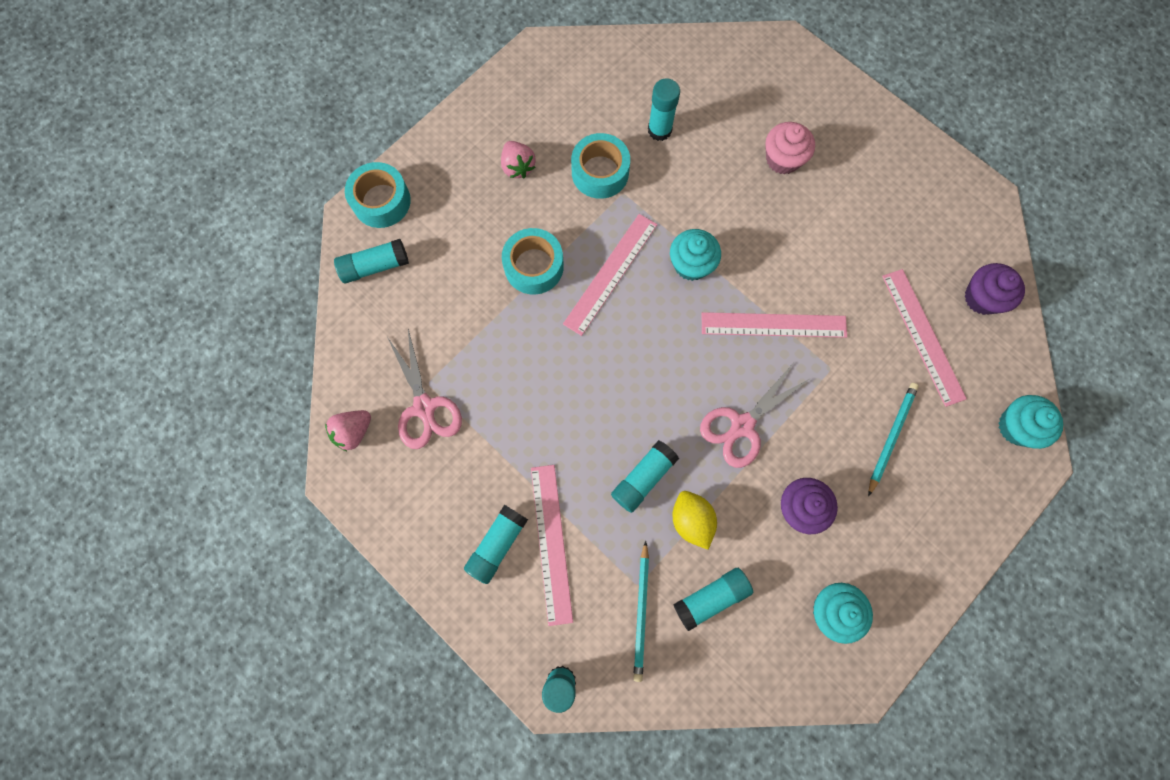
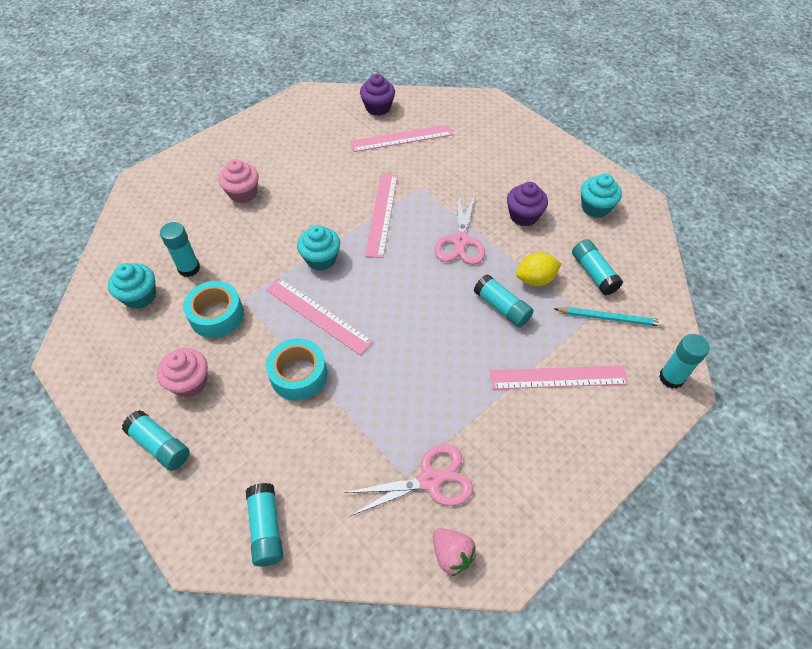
camera: 85 degrees left, 20 degrees down
turquoise tape [345,162,411,228] -> none
turquoise glue stick [464,505,528,584] -> turquoise glue stick moved to [122,410,190,471]
pink strawberry [501,141,536,178] -> pink cupcake [157,348,208,398]
pink scissors [700,364,811,468] -> pink scissors turned 45 degrees clockwise [434,193,485,265]
turquoise pencil [868,383,919,496] -> none
turquoise cupcake [998,395,1063,449] -> turquoise cupcake moved to [108,263,156,309]

